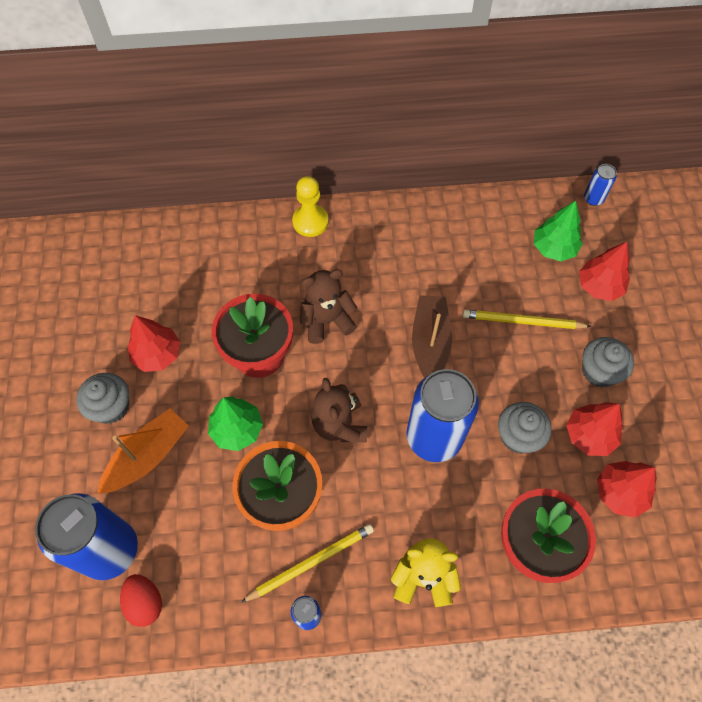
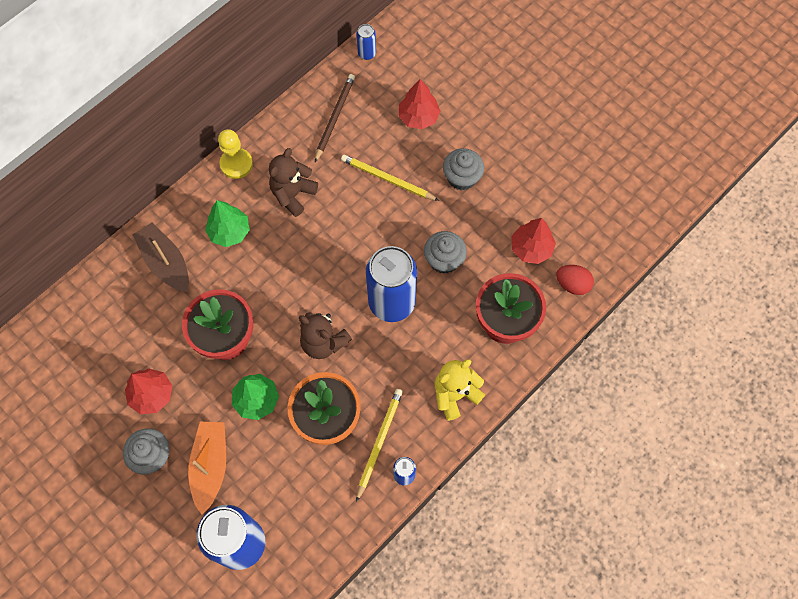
camera: 40 degrees left, 5 degrees up
red egg [120,574,162,627] -> red egg moved to [556,265,594,295]
yellow pawn [292,176,329,237] -> yellow pawn moved to [218,129,253,179]
brown teddy bear [300,269,357,344] -> brown teddy bear moved to [269,148,318,217]
brown boat [412,295,452,378] -> brown boat moved to [133,223,189,292]
yellow pencil [463,310,592,329] -> yellow pencil turned 60 degrees clockwise [341,154,439,201]
green tree [534,201,583,261] -> green tree moved to [205,200,250,247]
red tree [566,402,623,456] -> none
none -> brown pencil [315,74,355,162]

